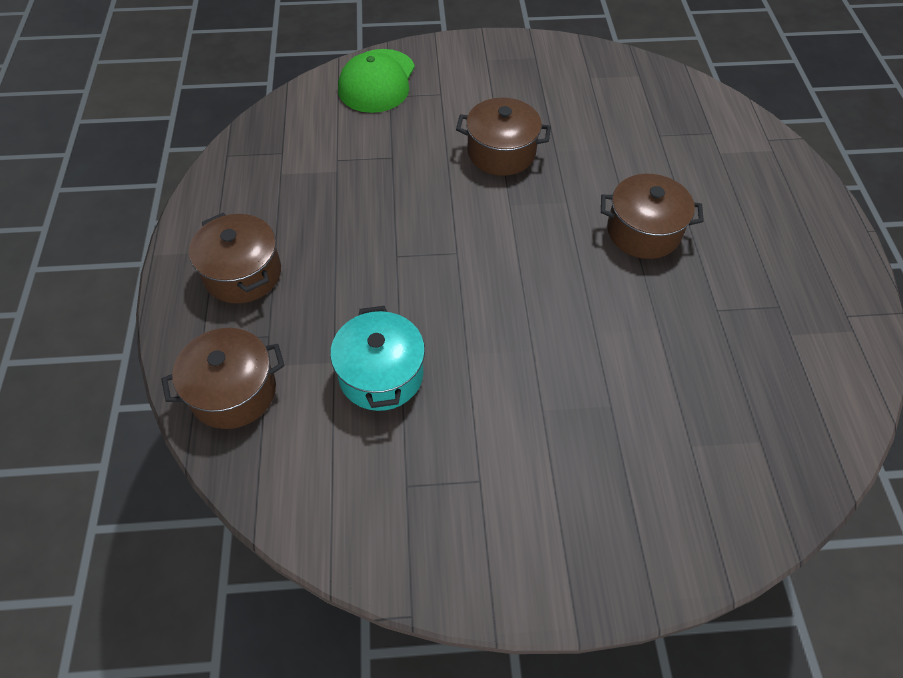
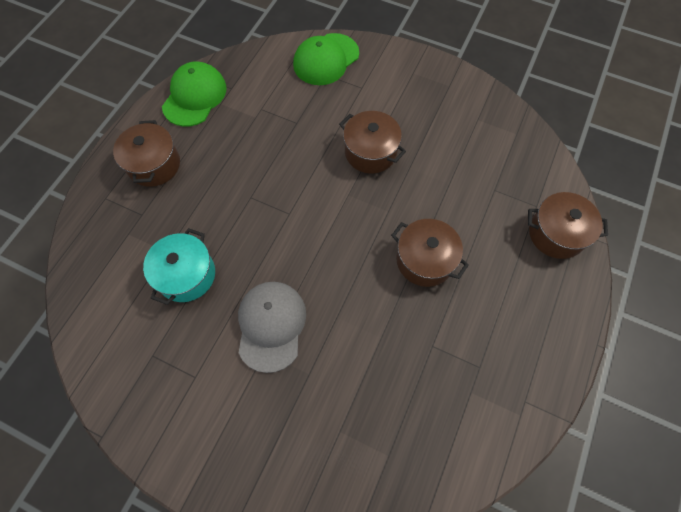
camera: 30 degrees right, 10 degrees up
brown pot [161,328,285,429] -> brown pot moved to [528,192,608,259]
none -> green cap [162,61,227,127]
none -> grey cap [238,282,306,373]

